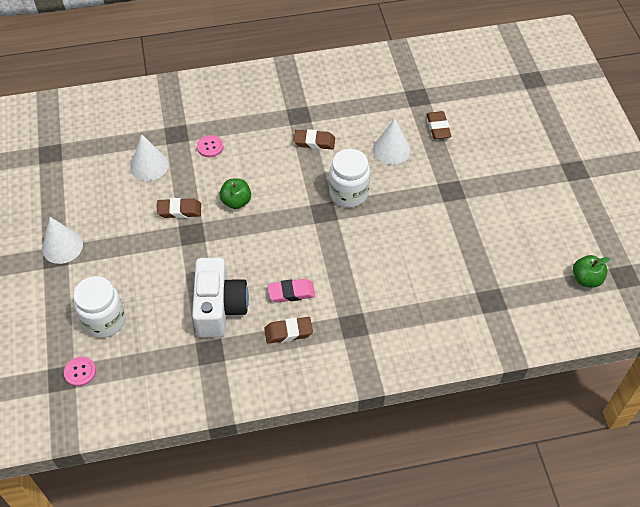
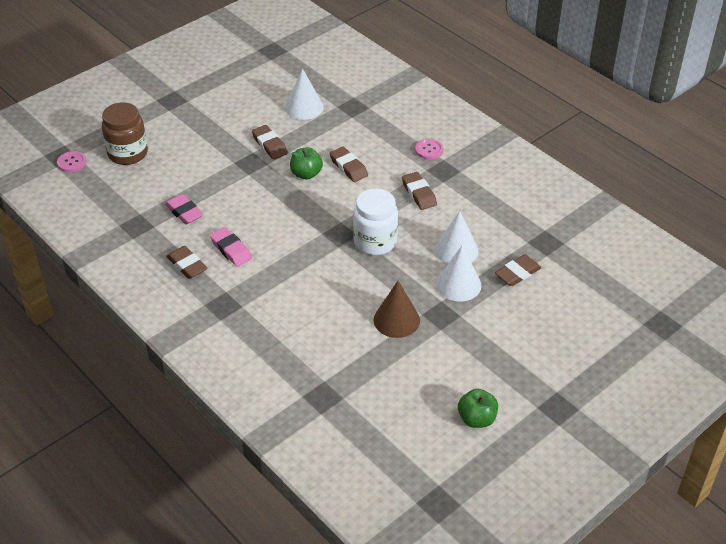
camera: 60 degrees right, 10 degrees down
white cone [42,217,83,264] -> white cone moved to [436,245,481,302]
white jar [73,276,125,338] -> brown jar [102,102,148,165]
white camera [192,257,249,337] -> pink eraser [165,194,204,224]
pink button [197,135,224,157] -> pink button moved to [415,139,444,159]
green apple [573,255,610,288] -> green apple moved to [458,389,498,428]
none -> brown eraser [329,147,368,182]
none -> brown cone [374,281,420,338]

